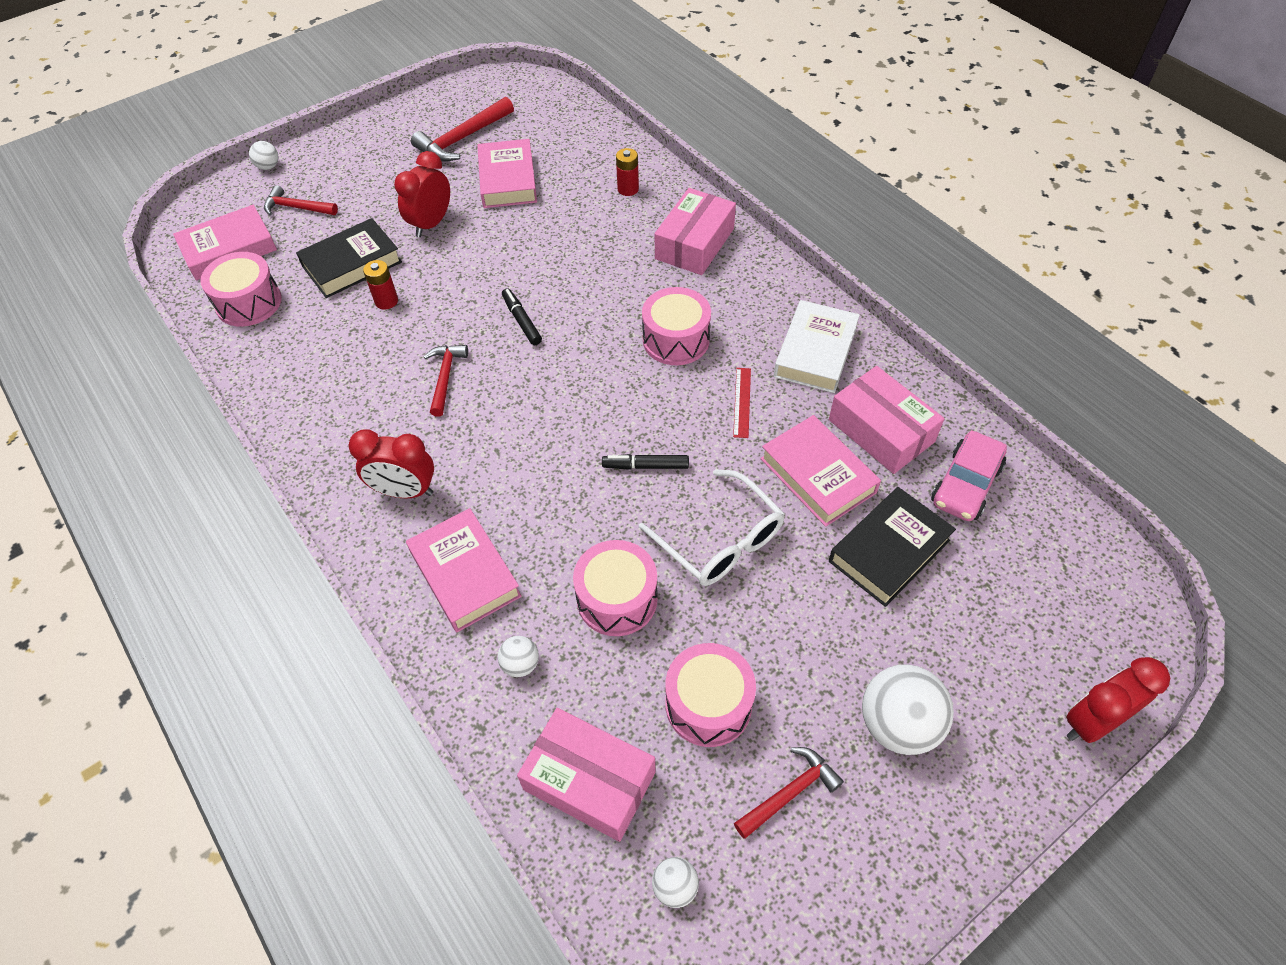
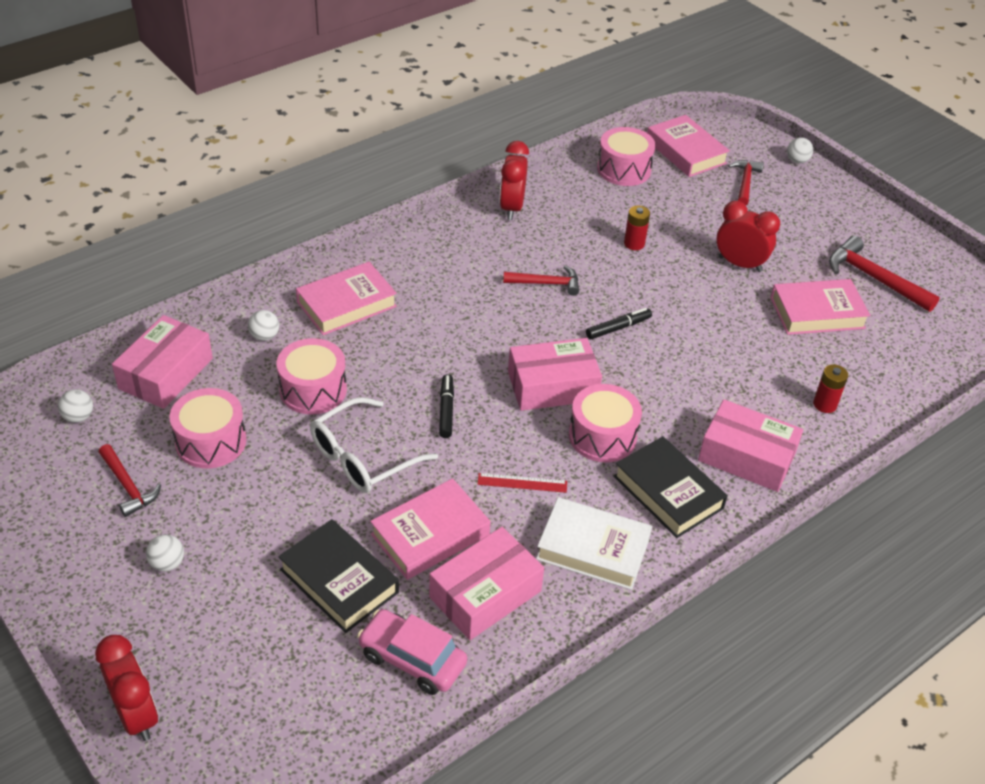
camera: 85 degrees right, 10 degrees down
black book [296,218,402,298] -> black book moved to [614,436,728,538]
red clock [348,429,434,498] -> red clock moved to [500,141,529,220]
white ball [862,664,954,755] -> white ball [146,534,184,571], size x0.50
none -> pink box [508,338,602,411]

